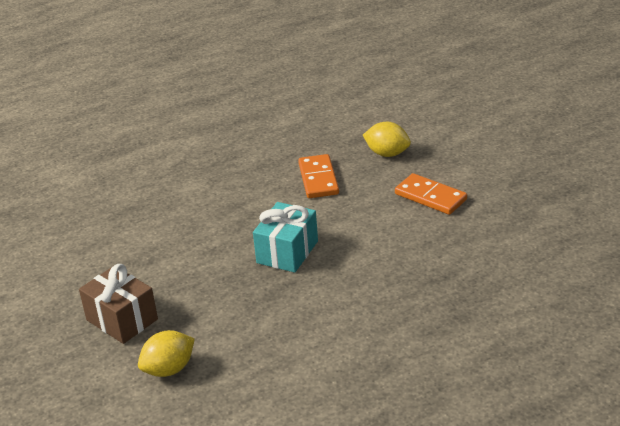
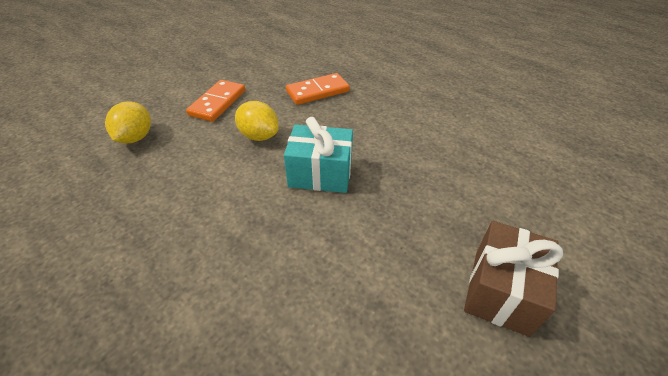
camera: 110 degrees left, 10 degrees up
yellow lemon [138,330,195,377] -> yellow lemon moved to [235,101,279,141]
orange domino [298,154,339,198] -> orange domino moved to [286,73,350,105]

